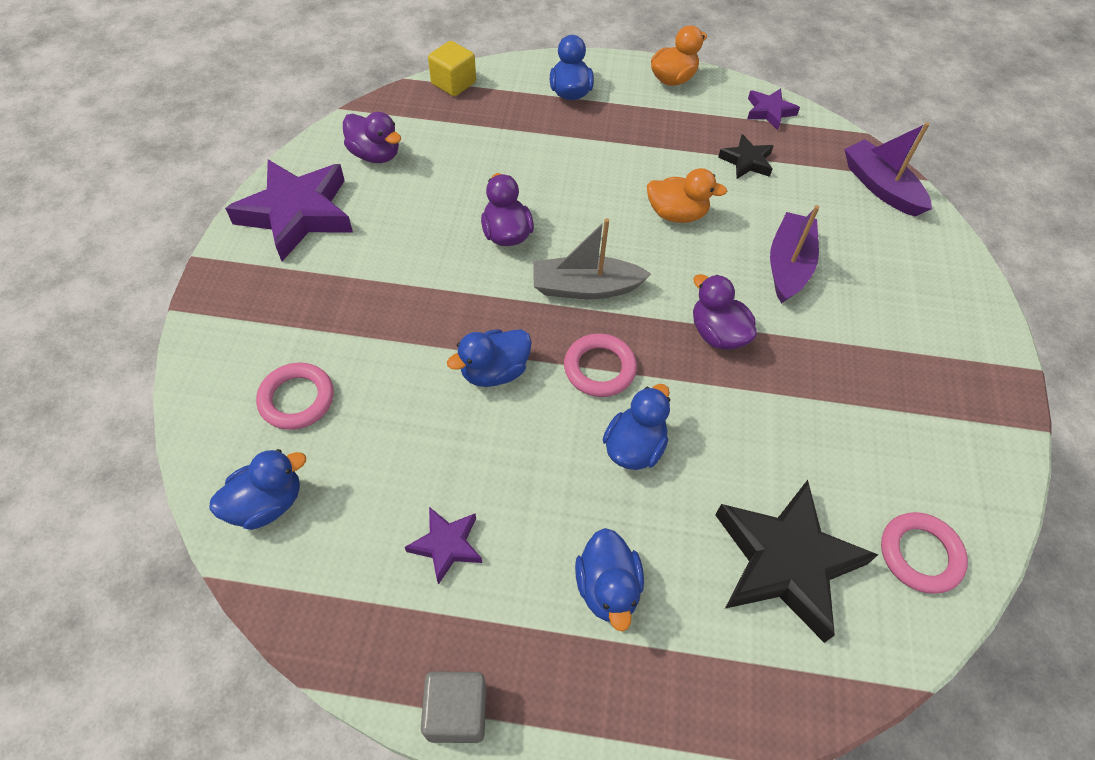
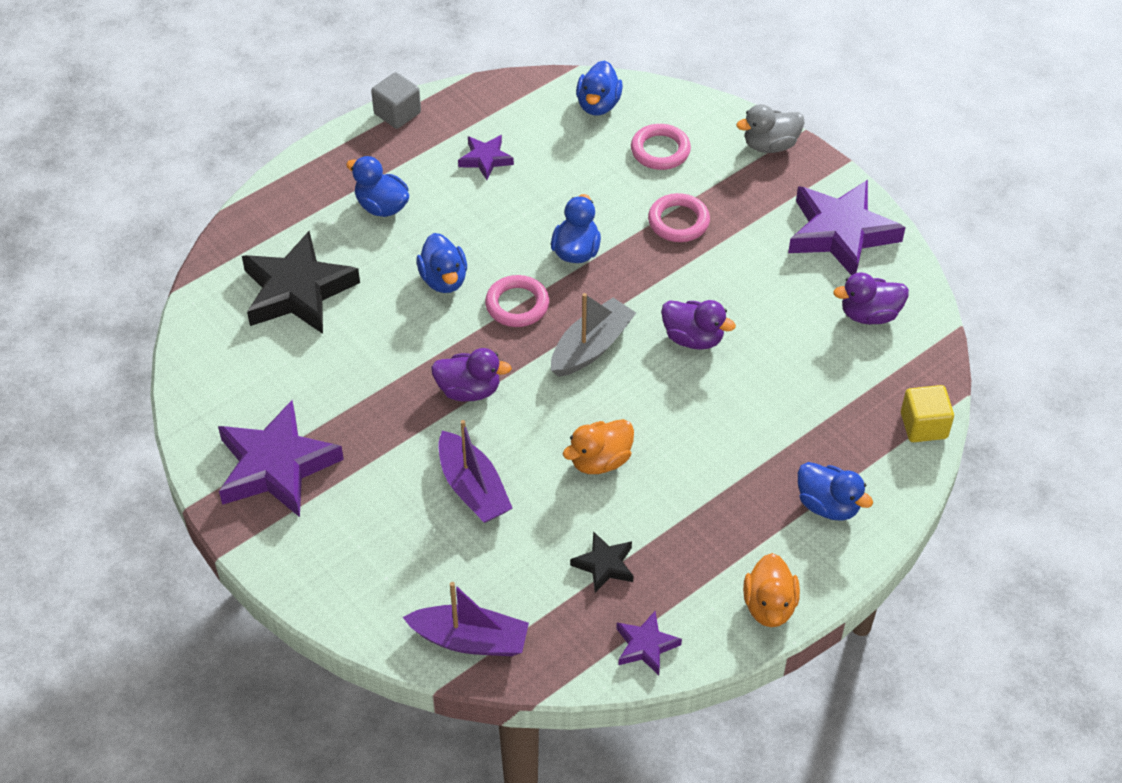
camera: 135 degrees right, 5 degrees down
pink ring [881,512,968,594] -> pink ring moved to [648,193,710,242]
none -> purple star [218,400,344,517]
none -> grey duck [736,104,804,153]

